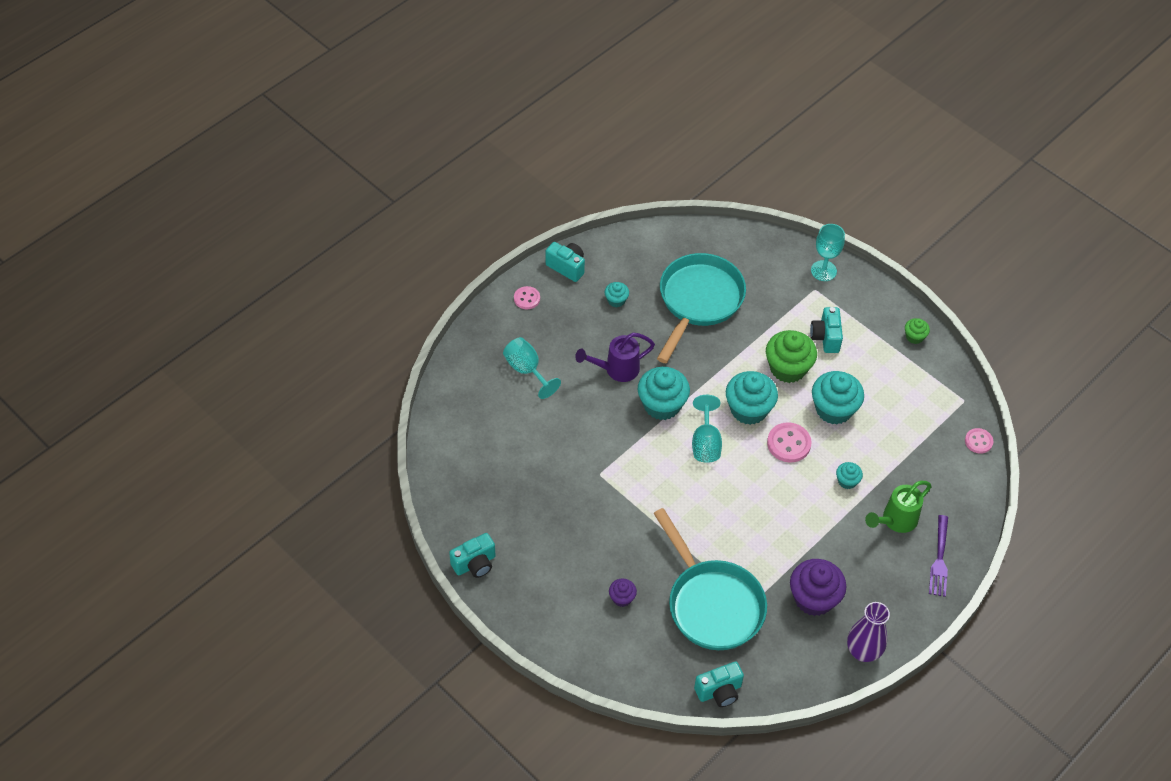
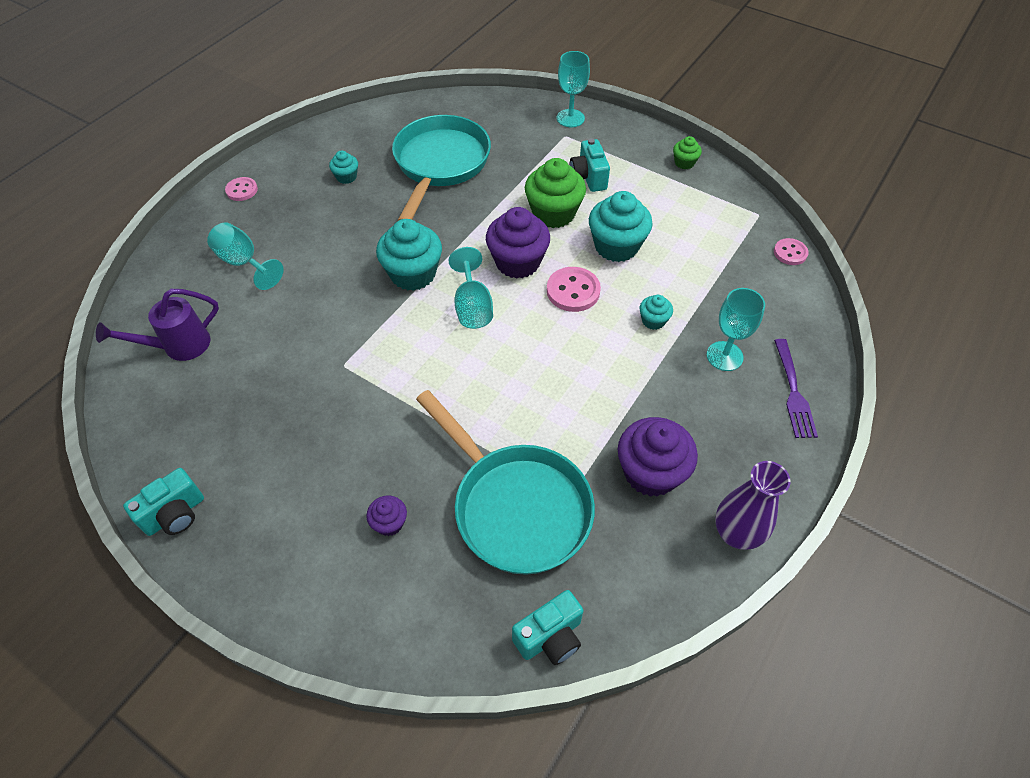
camera: 10 degrees left, 0 degrees up
turquoise camera [546,242,585,282] -> none
purple watering can [575,333,655,382] -> purple watering can moved to [96,289,219,361]
turquoise cupcake [726,371,778,425] -> purple cupcake [486,207,550,279]
green watering can [865,481,932,533] -> turquoise goblet [707,288,765,371]

